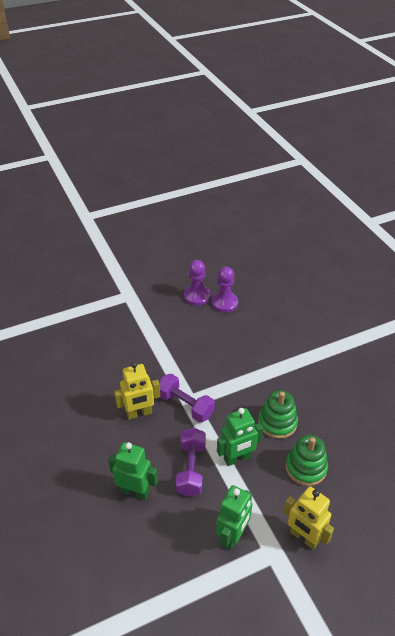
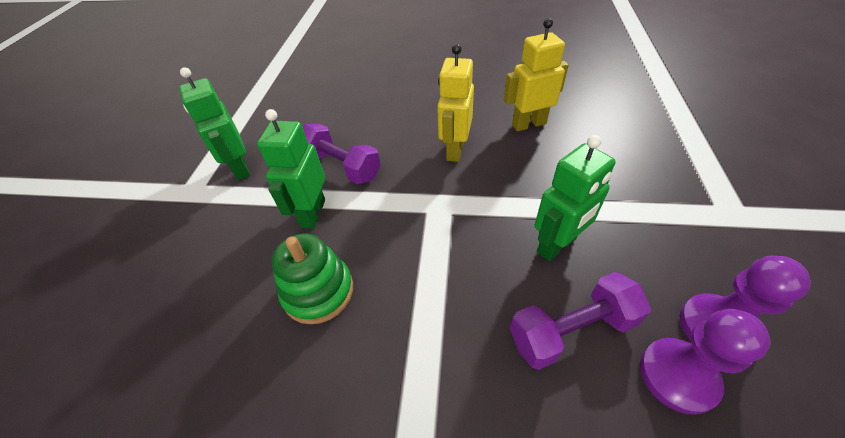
camera: 125 degrees right, 5 degrees up
green robot [108,442,158,500] -> green robot moved to [535,135,616,261]
purple dumbbell [159,374,215,423] -> purple dumbbell moved to [510,272,651,370]
yellow robot [283,486,334,550] -> yellow robot moved to [504,18,569,131]
green stacking toy [286,435,328,486] -> none

